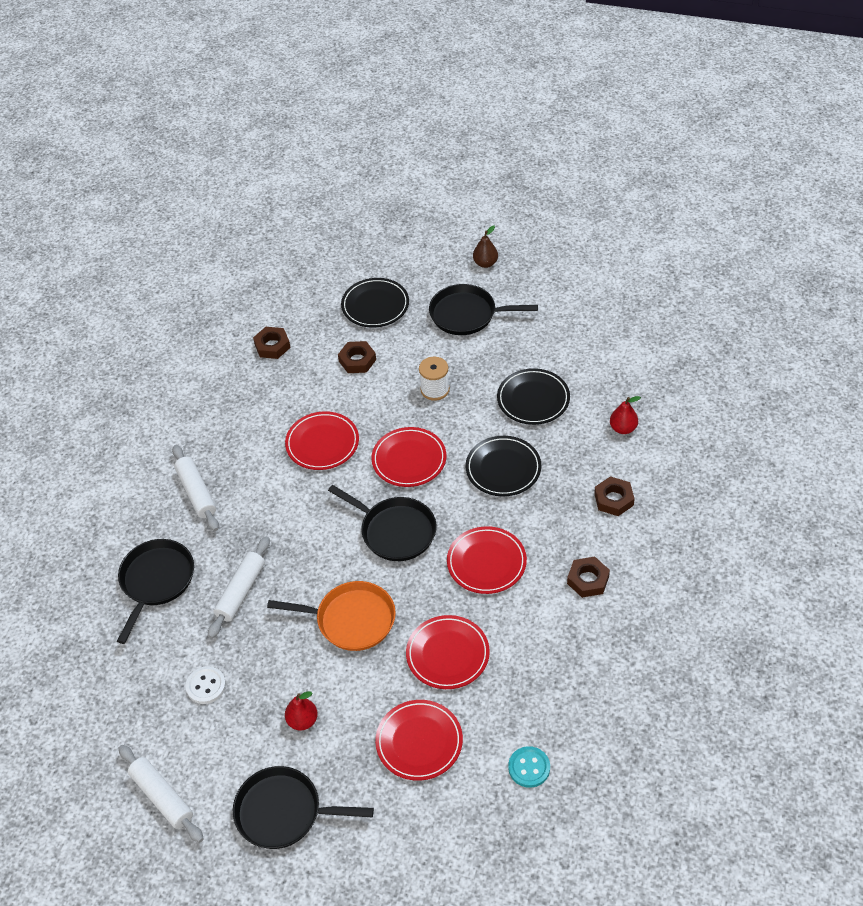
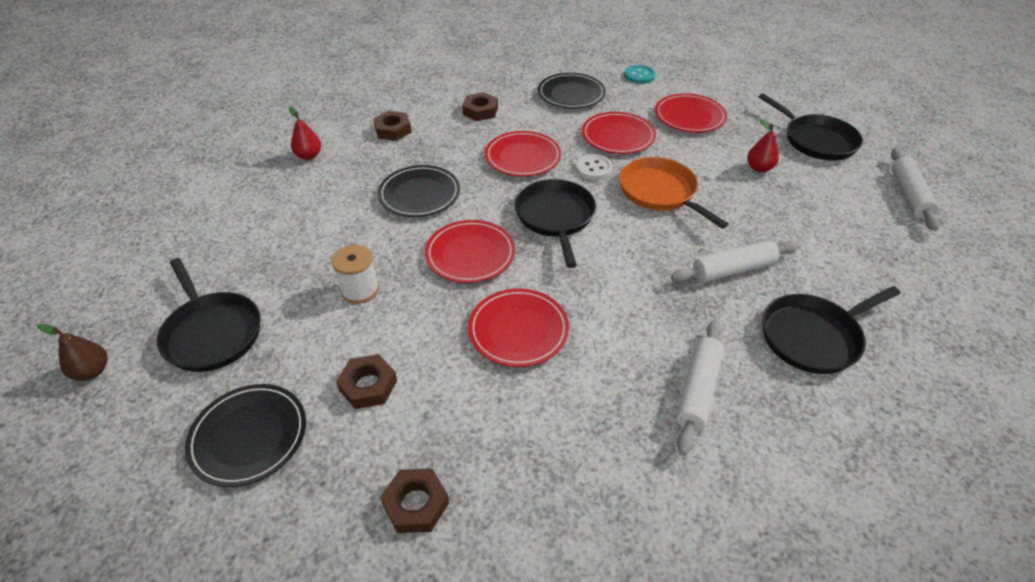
camera: 135 degrees left, 5 degrees down
white button [186,666,226,704] -> white button moved to [576,154,613,180]
black plate [497,368,570,425] -> black plate moved to [538,73,606,109]

